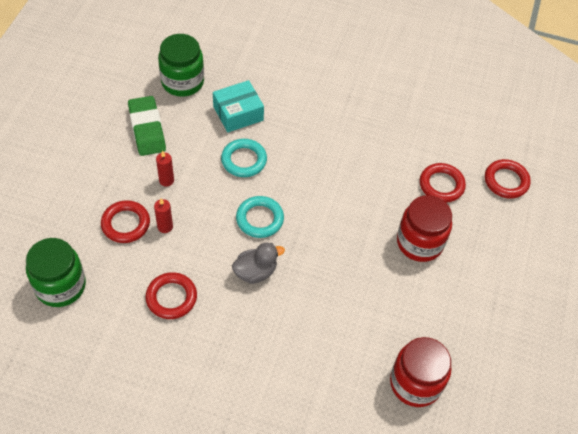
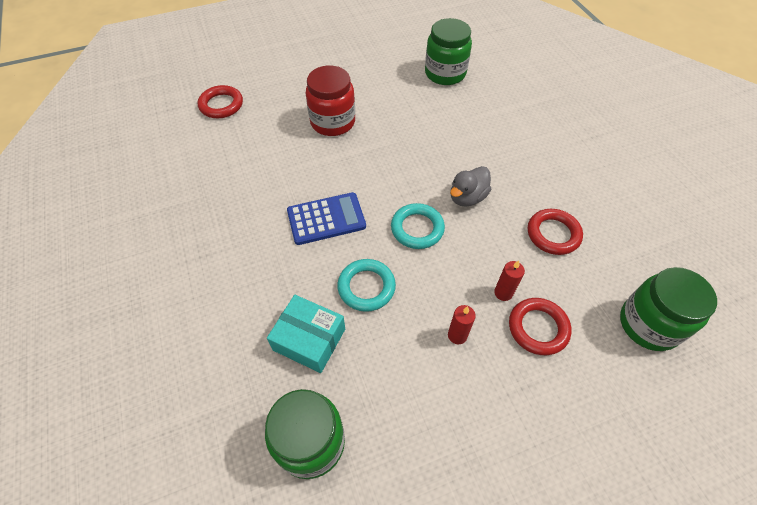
camera: 125 degrees left, 0 degrees up
green eraser [128,96,166,156] -> none
grey duck [232,243,285,284] -> grey duck turned 75 degrees counterclockwise [450,166,491,207]
red jar [390,337,451,407] -> green jar [425,18,472,85]
red ring [420,163,466,203] -> none
none -> blue calculator [287,192,366,245]

